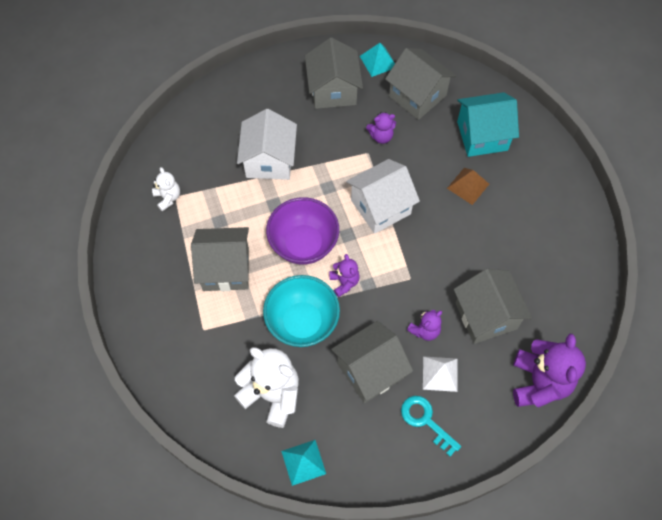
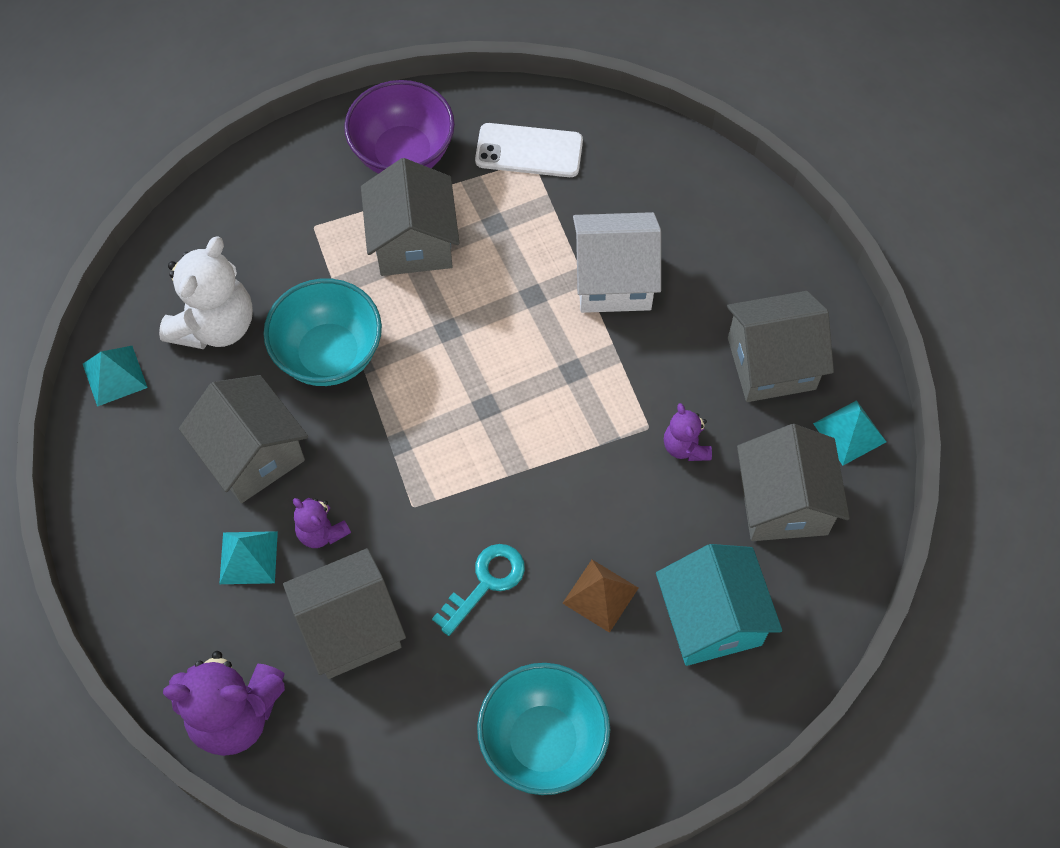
camera: 85 degrees right, 0 degrees up
white teddy bear [152,167,180,211] -> white phone [475,123,583,177]
purple bowl [266,197,339,265] -> purple bowl moved to [344,80,455,174]
purple teddy bear [329,254,360,297] -> none
white house [346,159,420,234] -> none
grey house [385,48,456,120] -> grey house turned 45 degrees counterclockwise [737,424,850,541]
turquoise key [401,396,461,456] -> turquoise key moved to [432,544,525,636]
white pyramid [423,356,457,392] -> turquoise pyramid [219,531,278,584]
none -> turquoise bowl [477,663,610,795]

